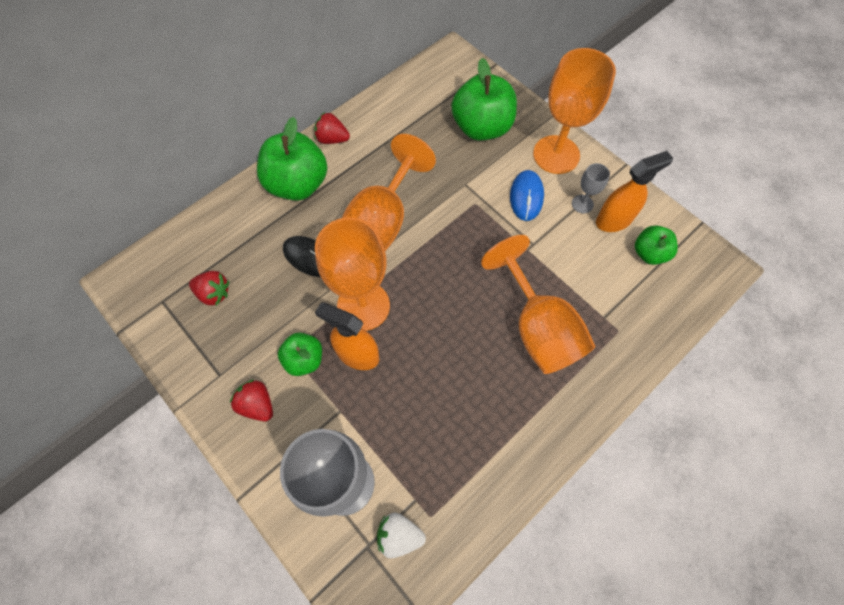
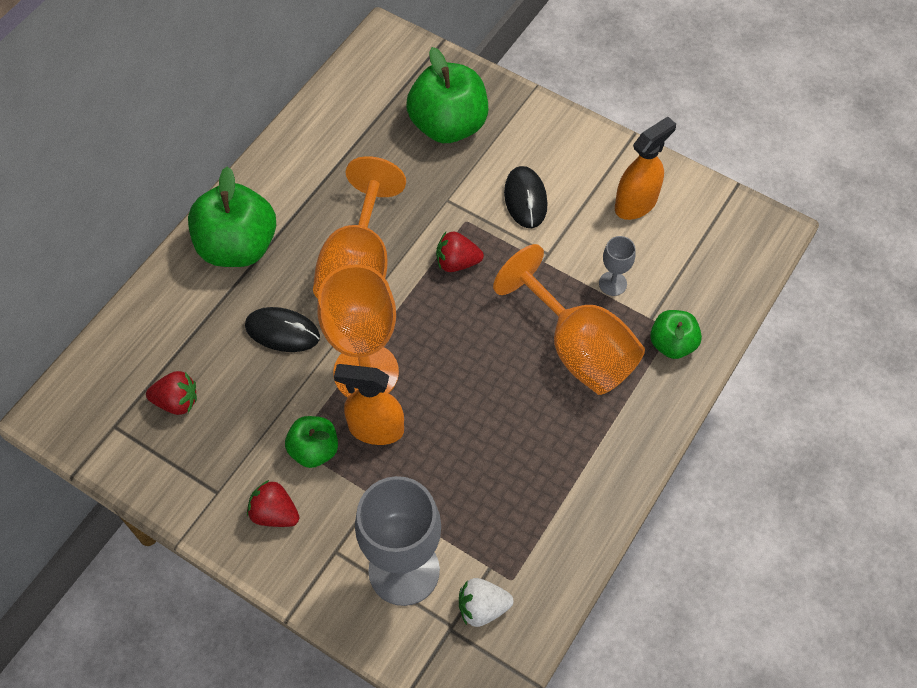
camera: 15 degrees left, 5 degrees down
red strawberry [314,112,350,144] -> red strawberry moved to [436,231,484,272]
blue mouse [510,170,544,221] -> black mouse [504,166,548,228]
orange goblet [533,48,616,174] -> none
grey goblet [572,163,610,213] -> grey goblet moved to [599,236,635,296]
green apple [635,226,678,265] -> green apple moved to [650,310,702,359]

